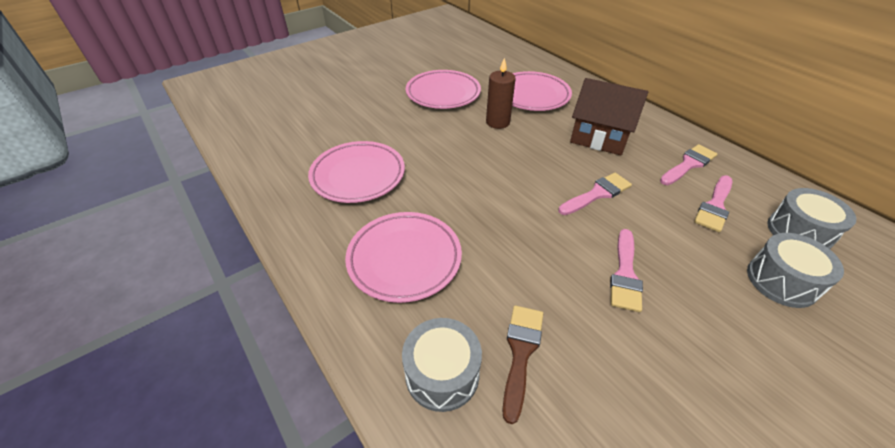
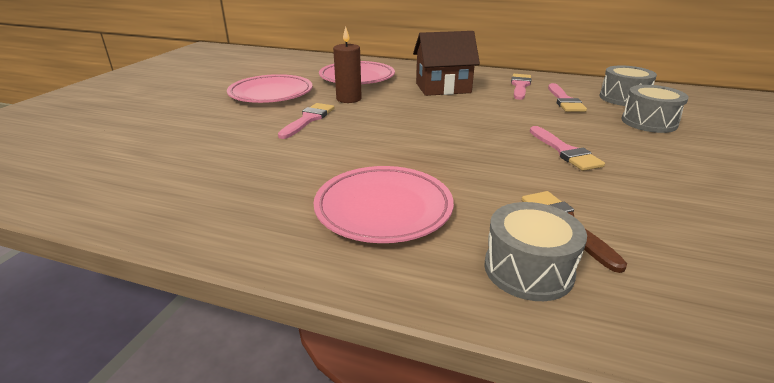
camera: 35 degrees left, 15 degrees down
pink plate [308,141,405,203] -> none
pink brush [558,173,632,215] -> pink brush moved to [278,103,334,139]

